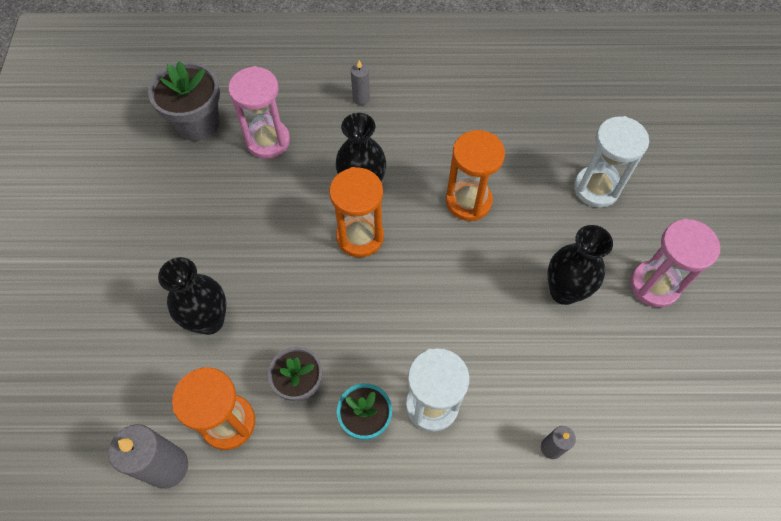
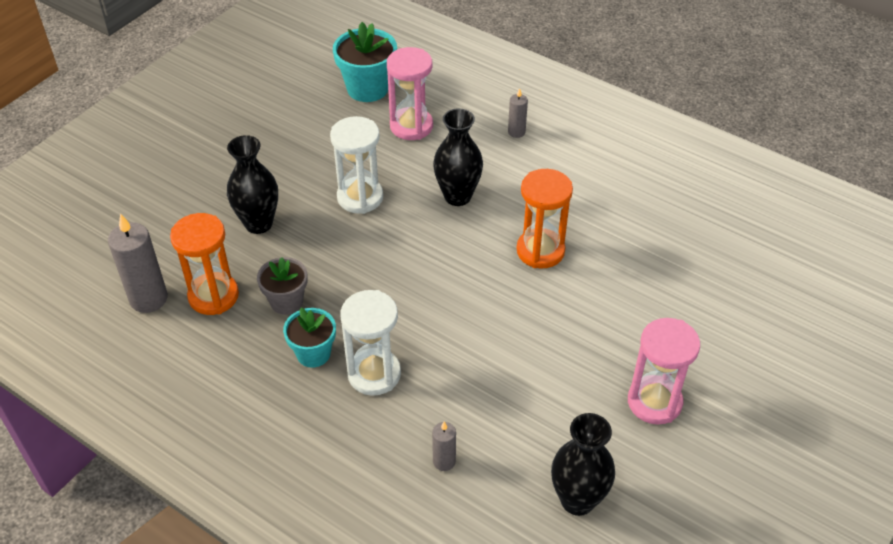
camera: 35 degrees right, 15 degrees down
grey flower pot [148,61,220,141] -> turquoise flower pot [333,22,397,102]
orange hourglass [329,167,384,257] -> none
black vase [547,225,613,305] -> black vase moved to [551,413,615,516]
white hourglass [574,116,649,208] -> white hourglass moved to [330,116,383,214]

